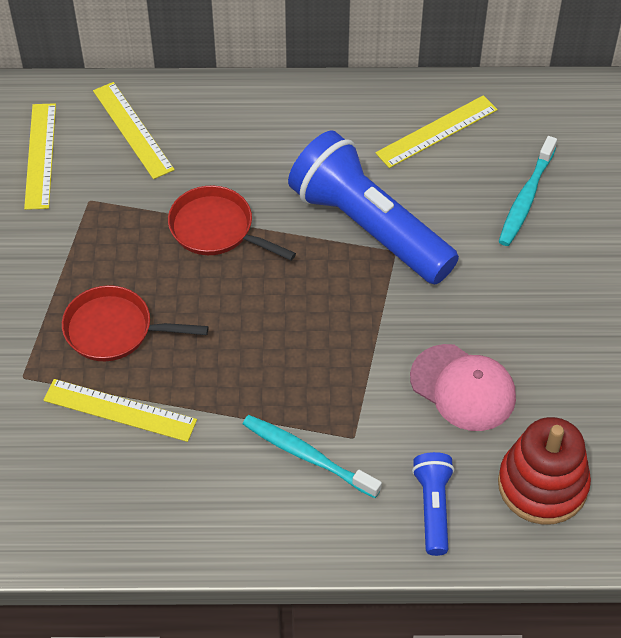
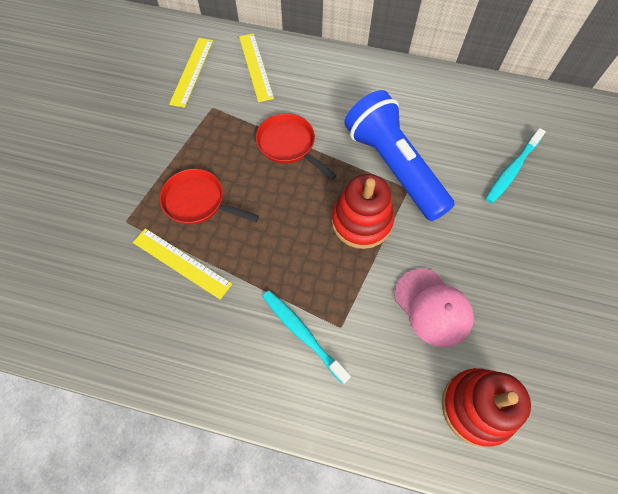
camera: 15 degrees right, 10 degrees up
yellow ruler [375,95,498,168] -> none
blue flashlight [412,452,454,556] -> none
none -> red stacking toy [331,174,394,249]

